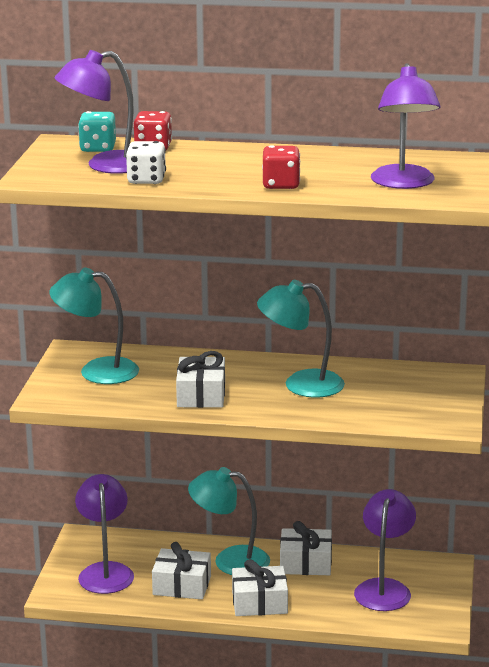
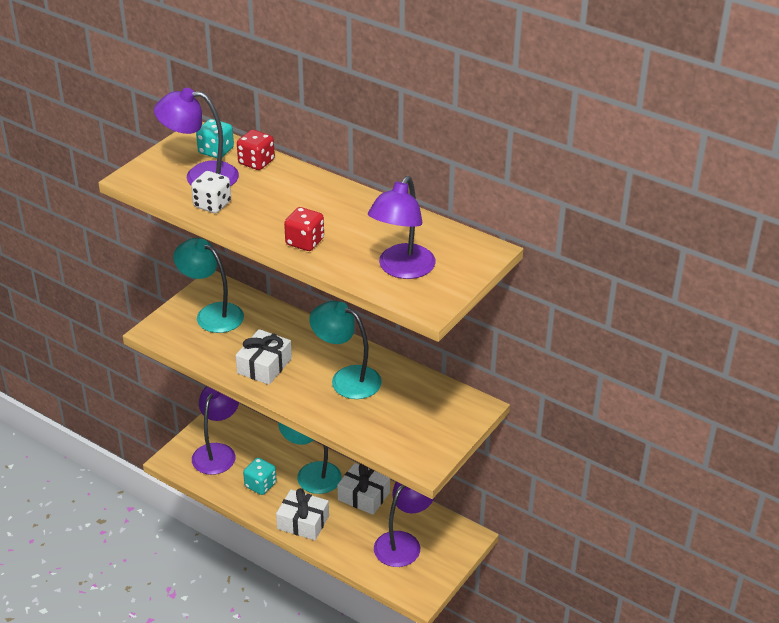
camera: 25 degrees right, 15 degrees up
white gift [152,542,211,599] -> turquoise dice [243,458,277,495]

